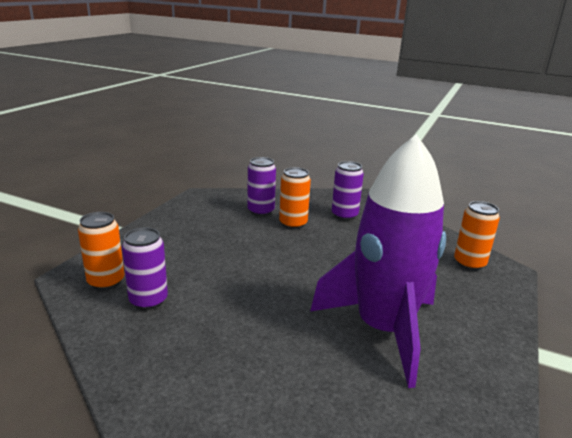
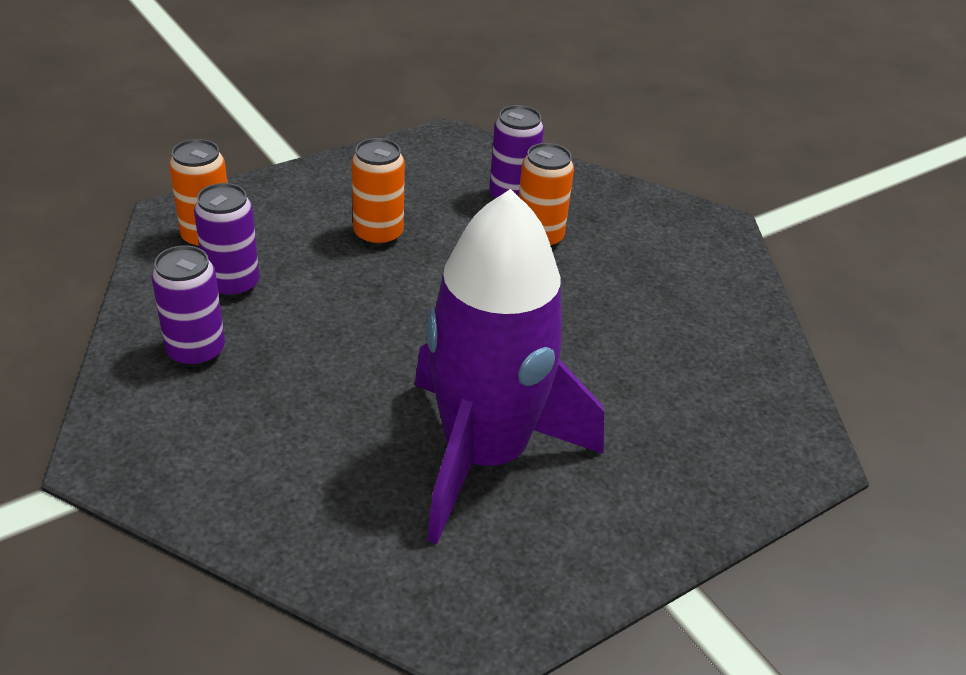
camera: 30 degrees right, 15 degrees up
purple can [332,161,364,220] -> purple can moved to [151,245,225,367]
orange can [454,201,500,271] -> orange can moved to [351,138,405,247]

